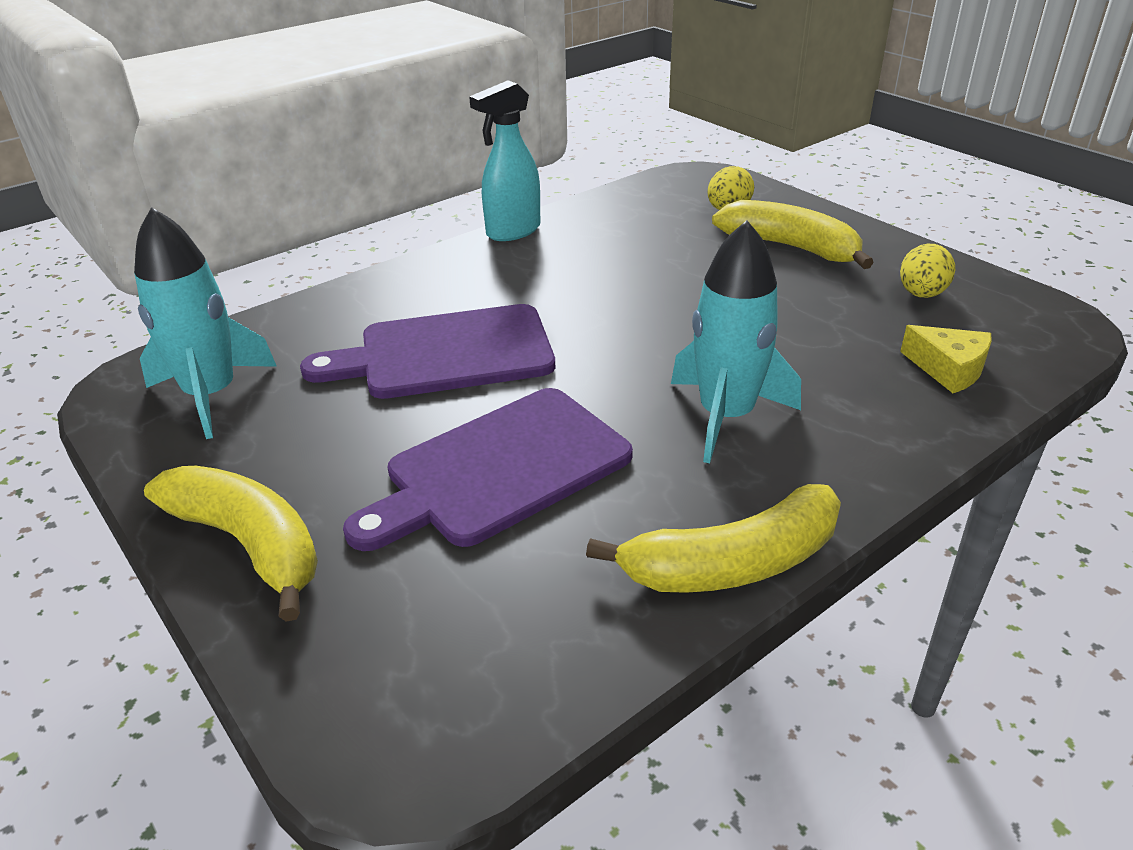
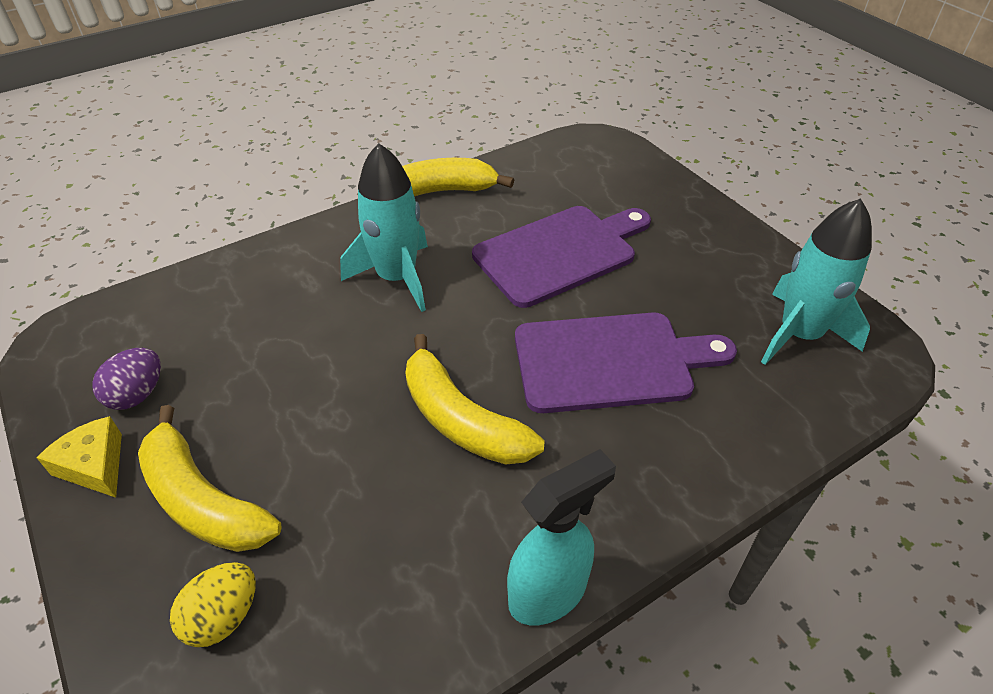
camera: 175 degrees left, 10 degrees up
yellow banana [144,466,318,622] -> yellow banana moved to [405,334,545,464]
yellow egg [900,244,955,298] -> purple egg [92,348,161,410]
yellow cheese [900,325,992,393] -> yellow cheese moved to [36,416,122,498]

